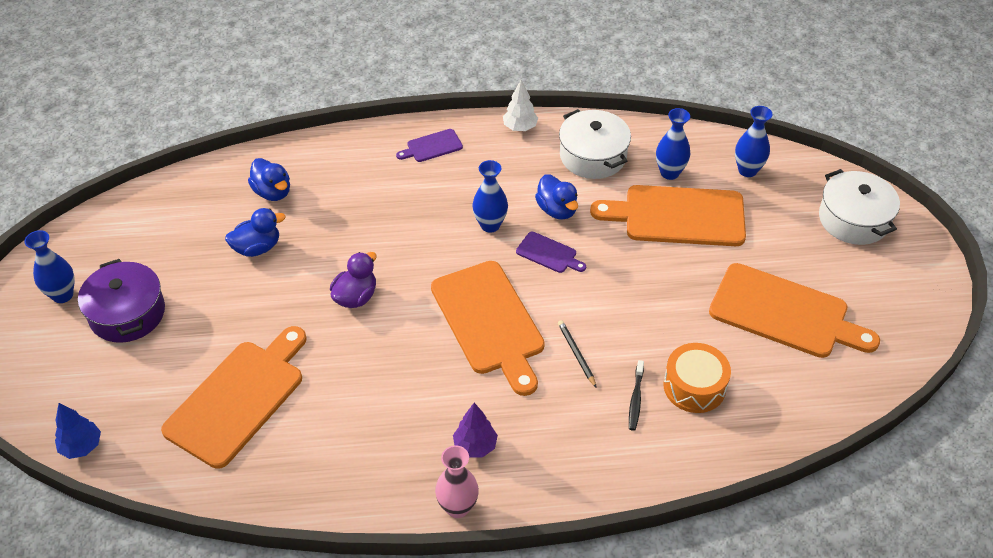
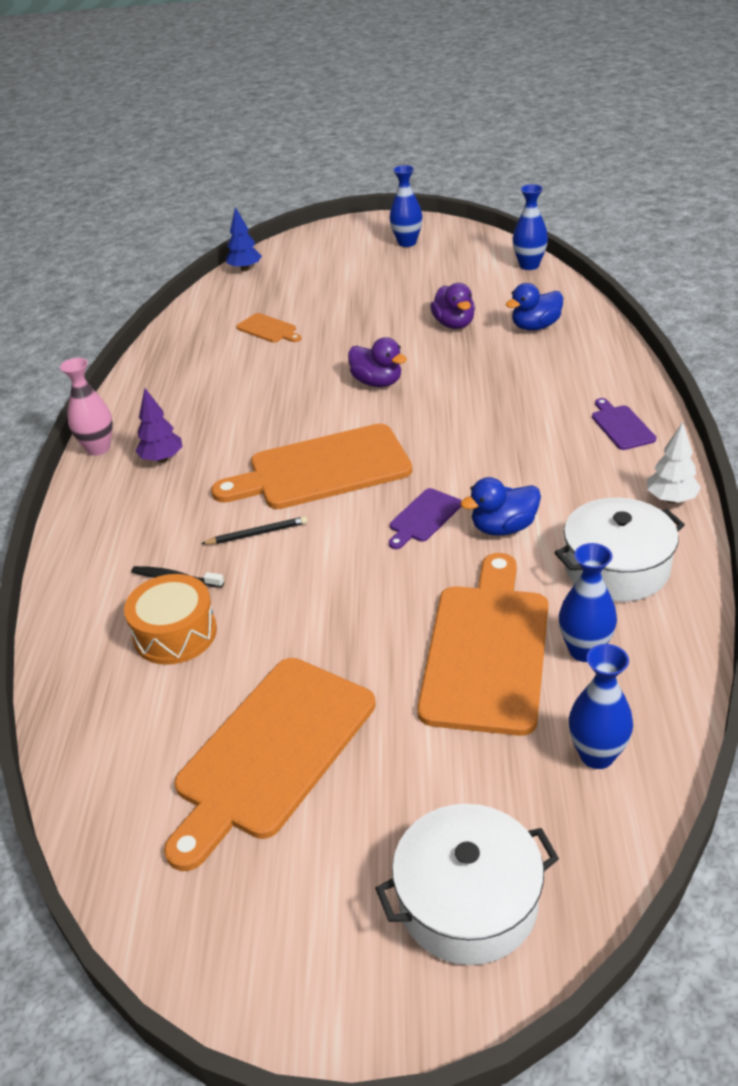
camera: 100 degrees right, 10 degrees down
purple pot [78,259,165,343] -> none
orange cutting board [161,326,307,469] -> orange cutting board [236,313,301,343], size x0.46
blue duck [225,208,286,257] -> purple duck [430,283,475,329]
blue vase [472,160,508,233] -> blue vase moved to [513,184,548,270]

